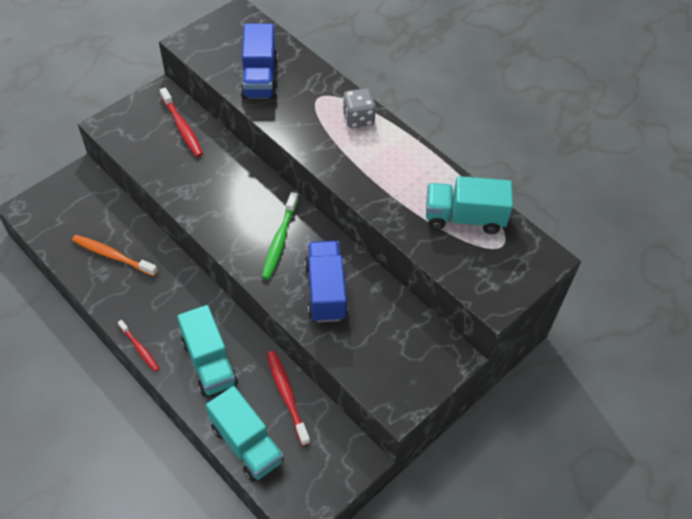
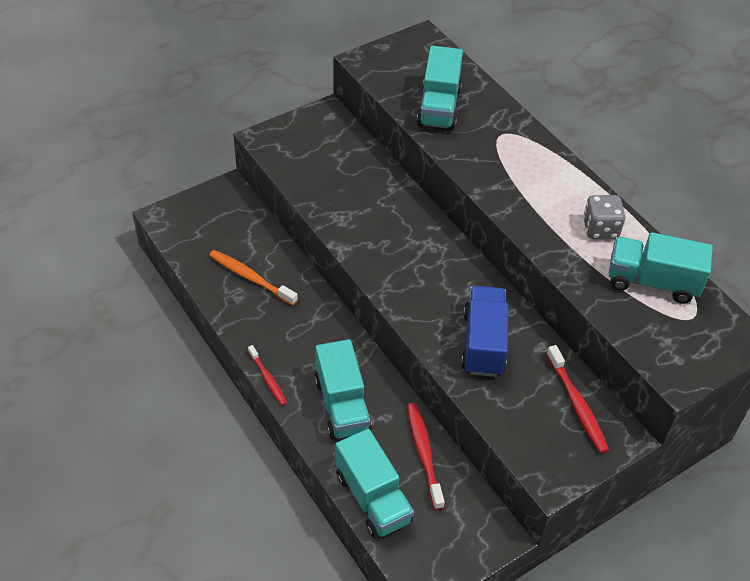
camera: 10 degrees right, 5 degrees down
red toothbrush [160,87,203,157] -> red toothbrush moved to [546,345,609,453]
blue truck [241,24,278,99] -> turquoise truck [417,46,463,130]
green toothbrush [262,192,298,279] -> none
grey dice [342,88,376,128] -> grey dice moved to [583,195,625,239]

